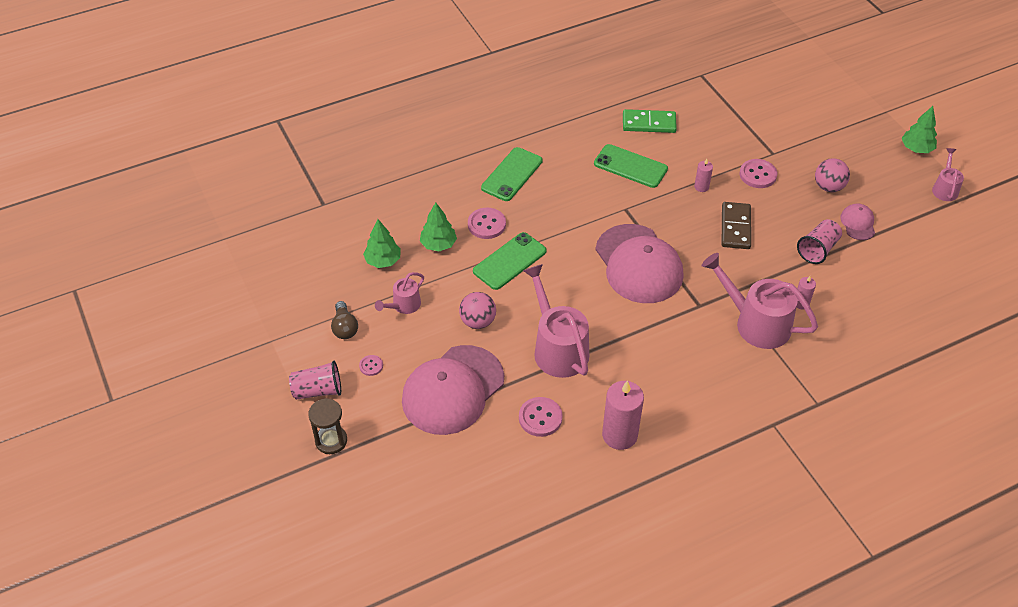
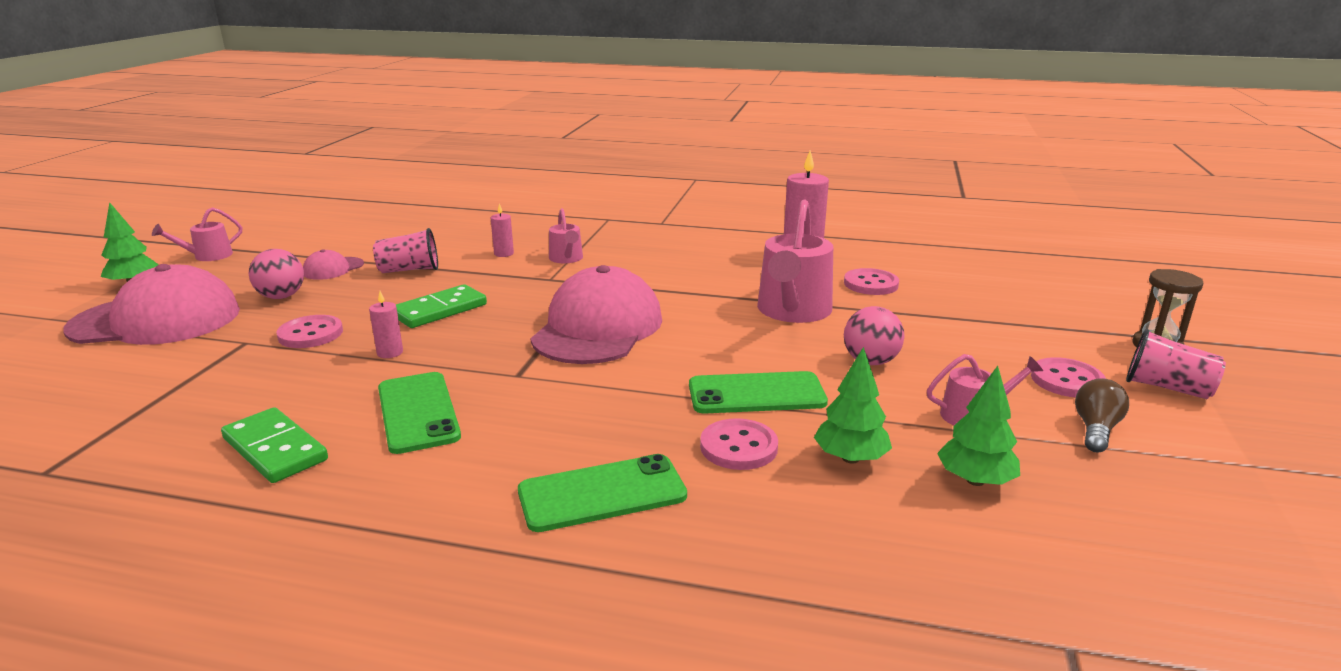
camera: 140 degrees left, 25 degrees down
pink button [359,355,383,376] -> pink button [1031,357,1106,398], size x1.78
pink cap [402,345,504,435] -> pink cap moved to [63,264,240,345]
pink watering can [702,253,818,349] -> pink watering can [549,208,583,263], size x0.52
brown domino [722,202,751,249] -> green domino [396,284,487,328]

